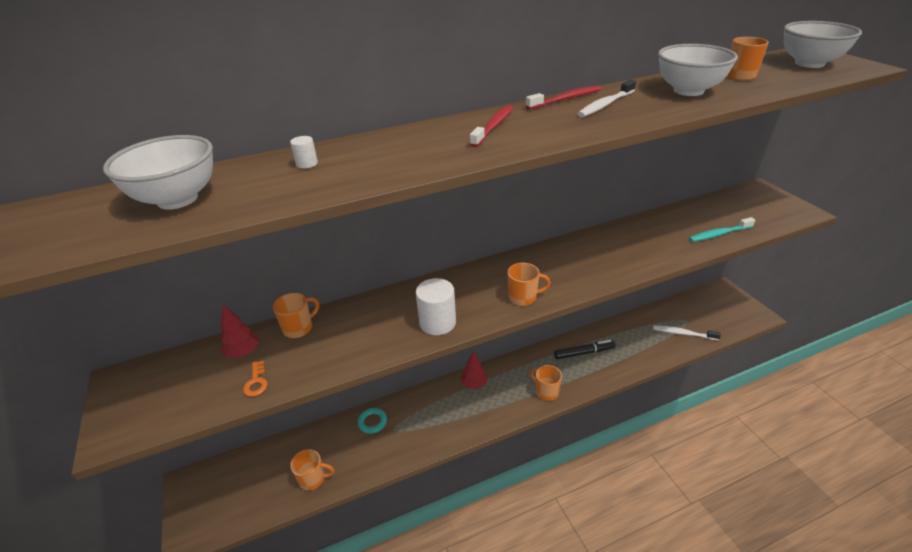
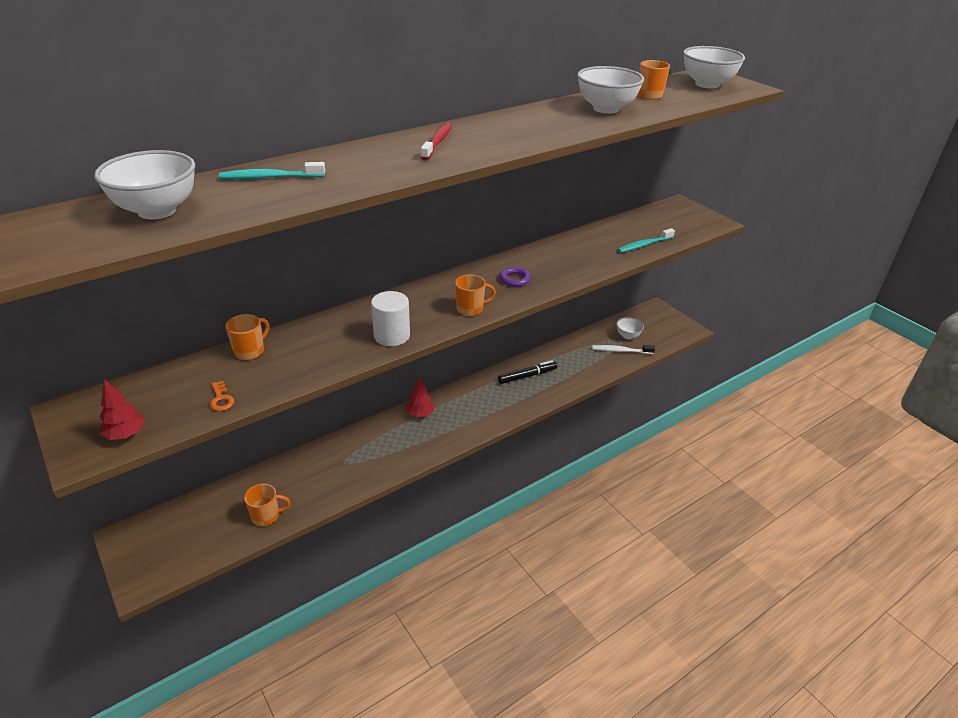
camera: 15 degrees left, 0 degrees up
red tree [220,305,259,358] -> red tree moved to [100,379,146,440]
white cylinder [290,136,318,169] -> turquoise toothbrush [219,162,325,179]
turquoise ring [358,408,387,434] -> none
red toothbrush [526,85,602,110] -> none
orange mug [530,365,562,401] -> none
white toothbrush [578,79,636,117] -> none
none -> purple ring [500,267,531,287]
none -> white bowl [616,317,644,339]

